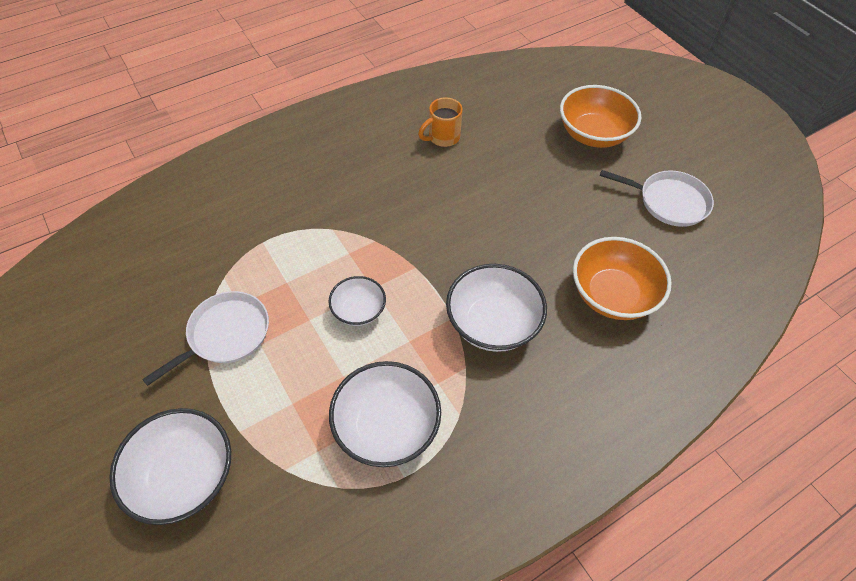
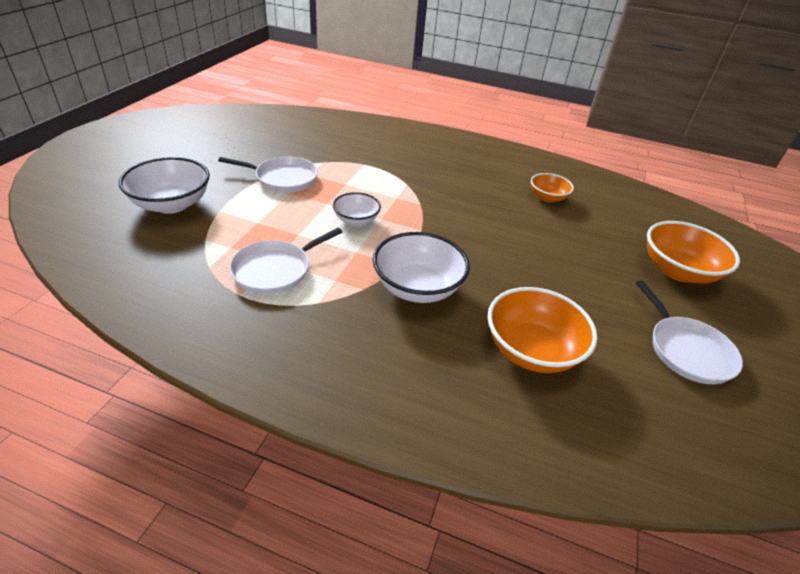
camera: 50 degrees right, 15 degrees down
white bowl [329,361,441,467] -> white pan [229,228,342,294]
orange mug [418,97,463,147] -> orange bowl [531,173,574,202]

